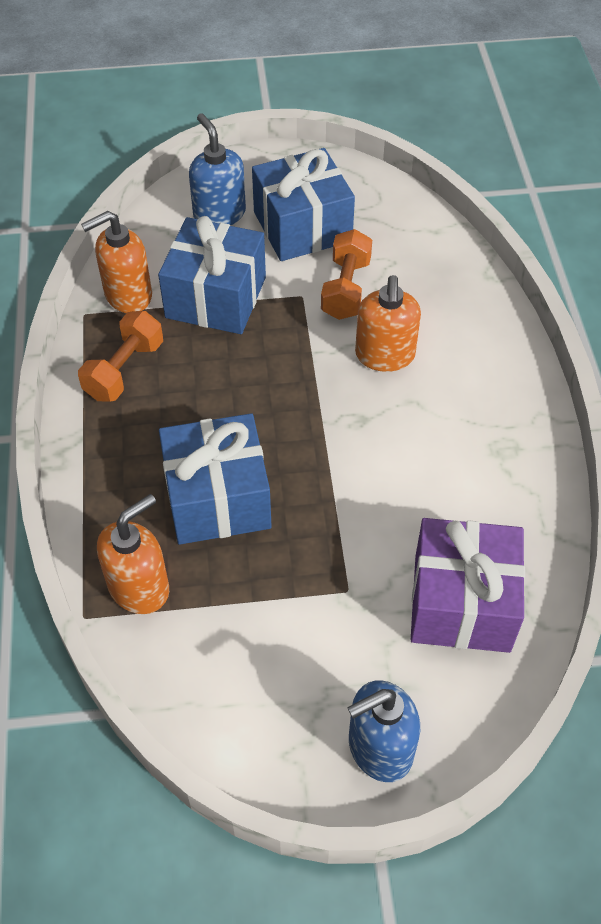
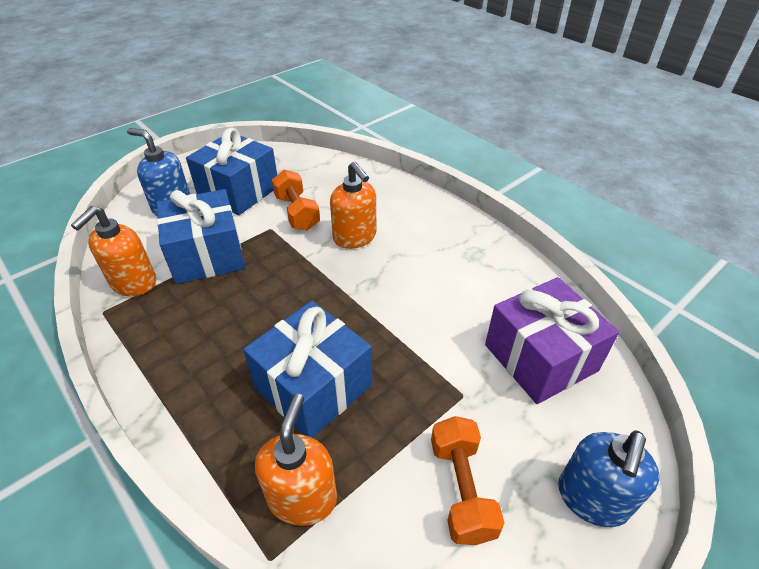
camera: 35 degrees left, 10 degrees down
orange dumbbell [78,311,163,402] -> orange dumbbell moved to [431,416,505,545]

